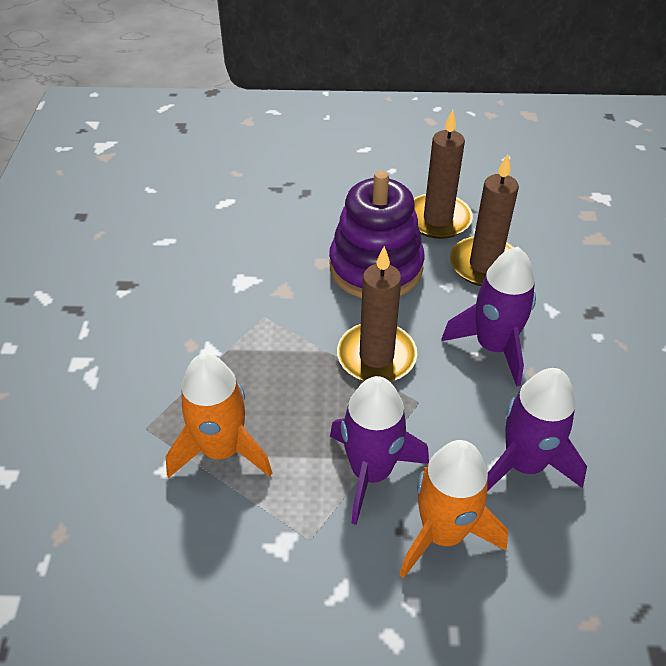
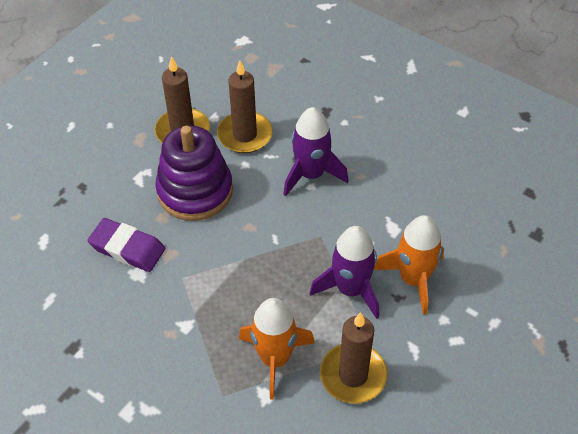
camera: 55 degrees left, 5 degrees up
brown candle [337,246,417,382] -> brown candle moved to [320,312,388,404]
purple rocket [487,368,587,491] -> none
none -> purple eraser [87,218,165,272]

